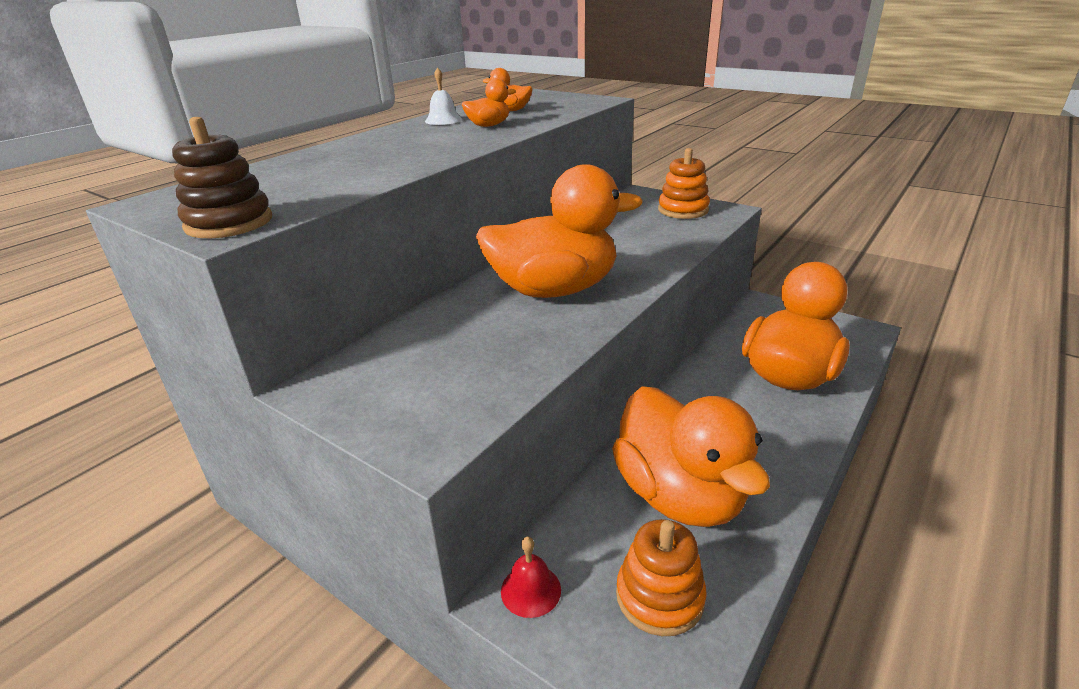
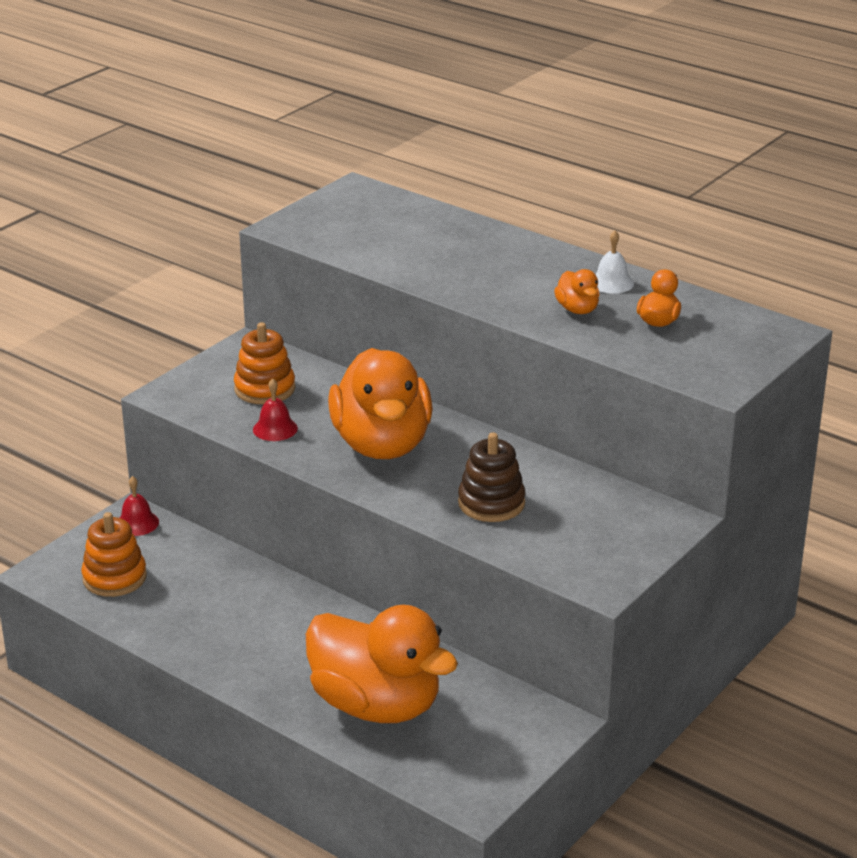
camera: 90 degrees right, 0 degrees up
brown stacking toy [172,117,272,238] -> brown stacking toy moved to [458,432,525,522]
orange duck [612,386,770,527] -> none
orange stacking toy [658,148,710,219] -> orange stacking toy moved to [234,322,295,404]
none -> red bell [253,379,298,441]

